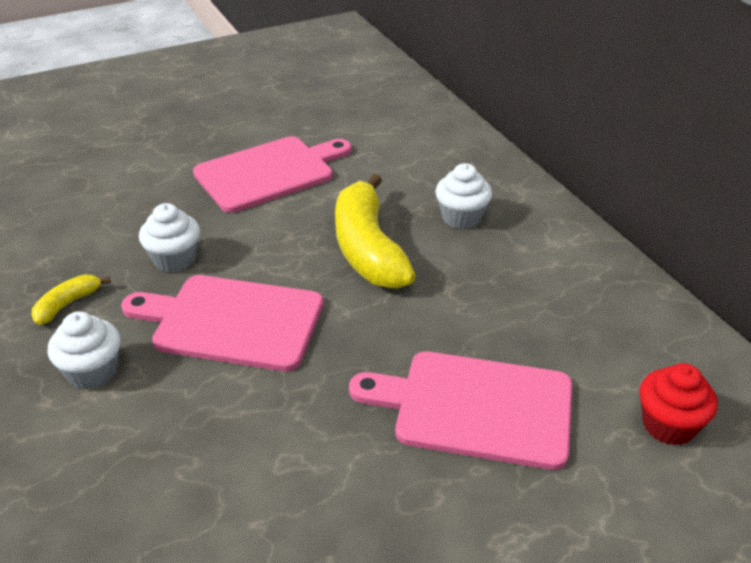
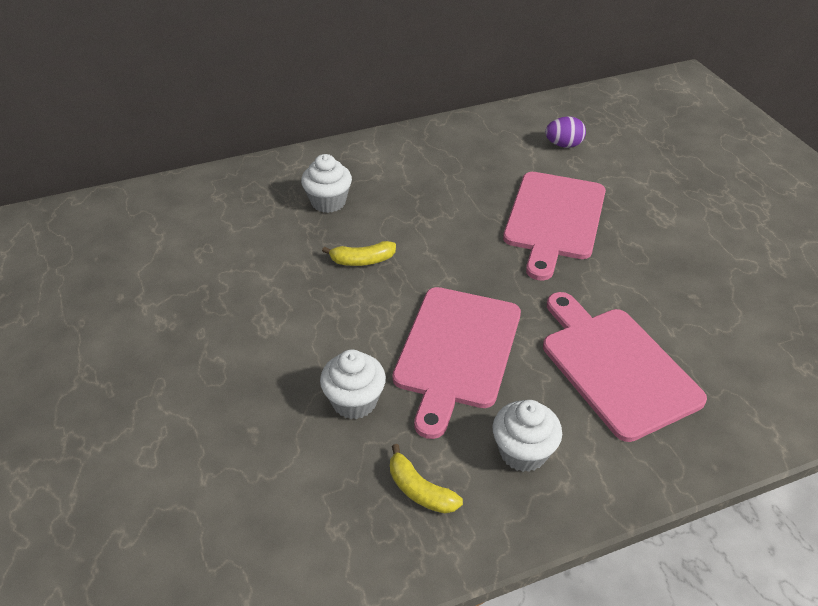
camera: 85 degrees left, 5 degrees up
pink cutting board [193,136,352,213] -> pink cutting board moved to [543,292,707,442]
yellow banana [335,173,416,289] -> yellow banana [322,241,396,266], size x0.45
red cupcake [639,363,718,446] -> purple egg [545,116,586,148]

